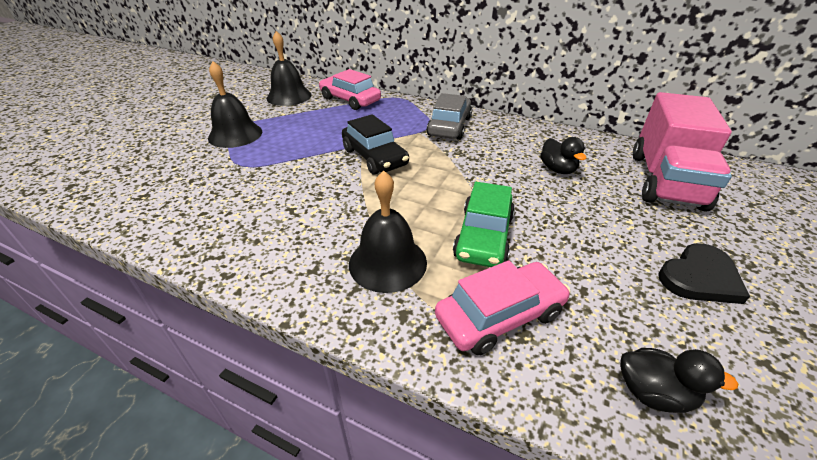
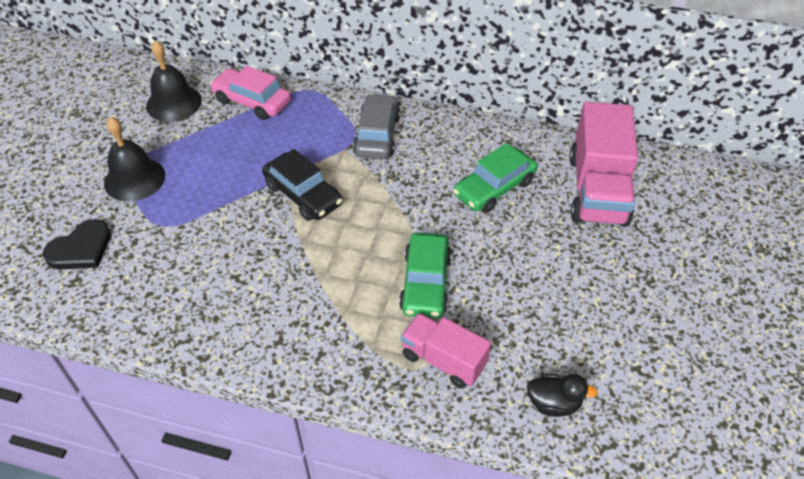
camera: 10 degrees left, 10 degrees up
black bell [349,171,427,293] -> none
pink car [435,260,570,355] -> pink truck [401,313,491,389]
black duck [540,137,586,174] -> green car [453,143,537,213]
black heart [658,244,750,304] -> black heart moved to [43,219,111,269]

